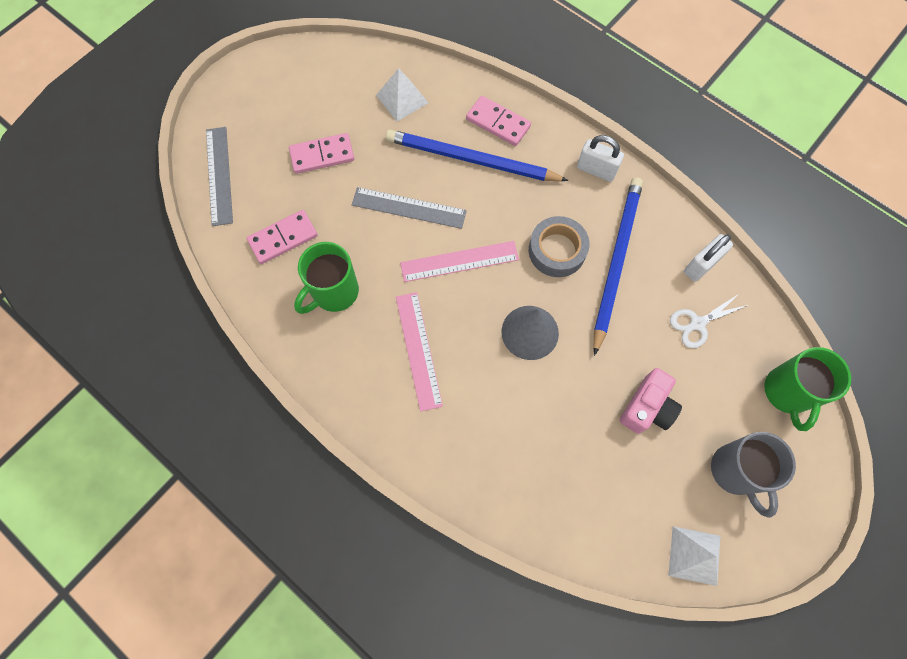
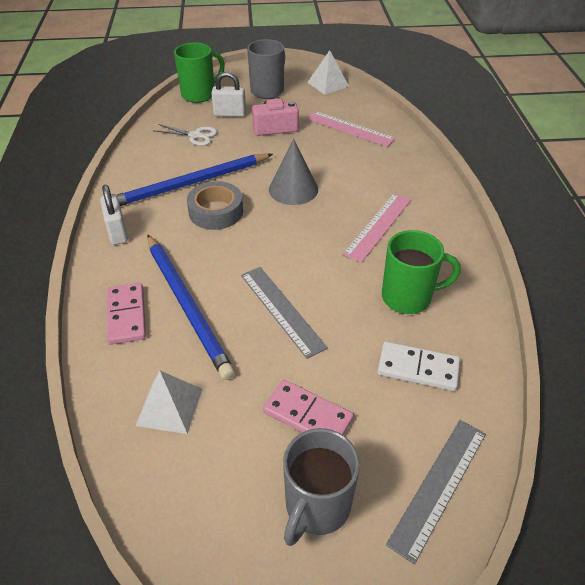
camera: 135 degrees left, 25 degrees down
pink domino [247,210,318,264] -> white domino [377,341,460,391]
pink ruler [400,241,519,282] -> pink ruler moved to [306,111,396,147]
white padlock [684,234,733,282] -> white padlock moved to [211,72,246,117]
none -> grey mug [283,428,360,546]

